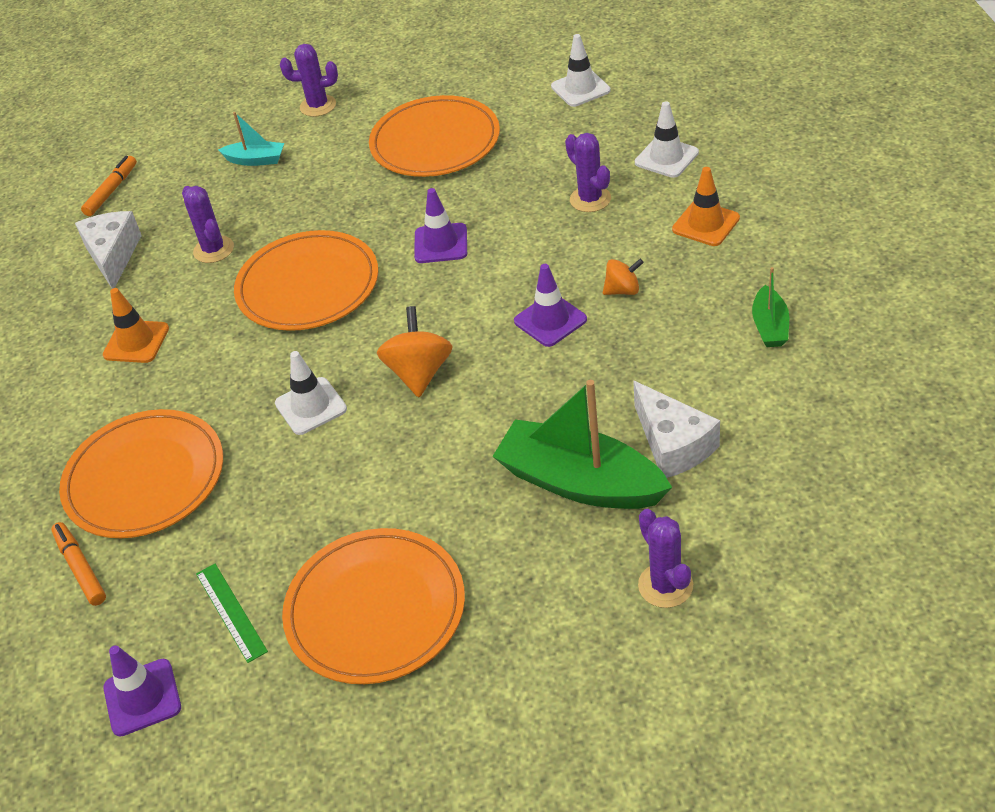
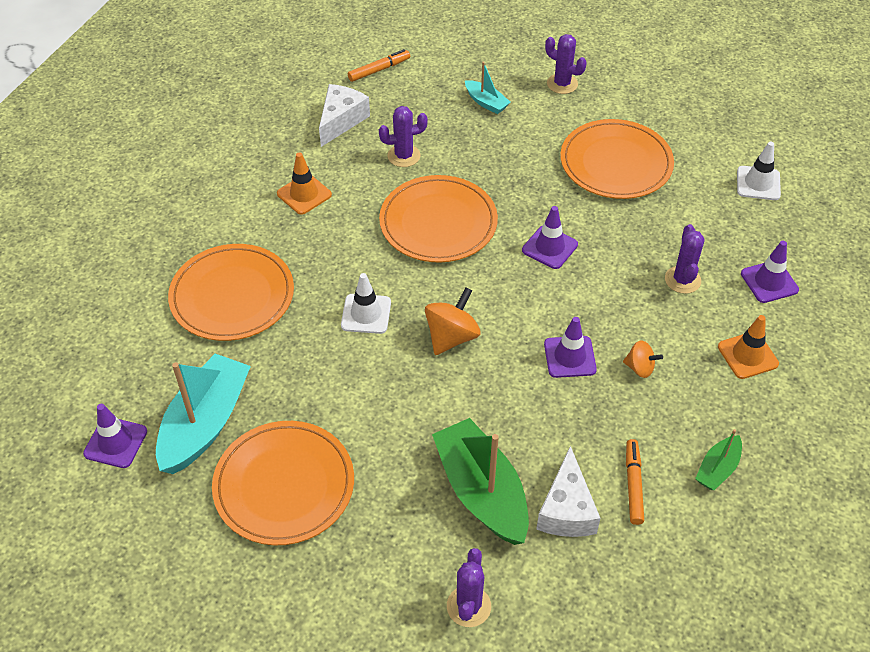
camera: 30 degrees right, 5 degrees up
orange marker [51,522,106,606] -> orange marker moved to [626,439,644,525]
purple cactus [182,186,234,263] -> purple cactus turned 75 degrees clockwise [379,106,428,167]
green ruler [196,564,268,663] -> turquoise boat [156,354,251,474]
white traffic cone [635,101,699,178] -> purple traffic cone [741,241,799,303]

